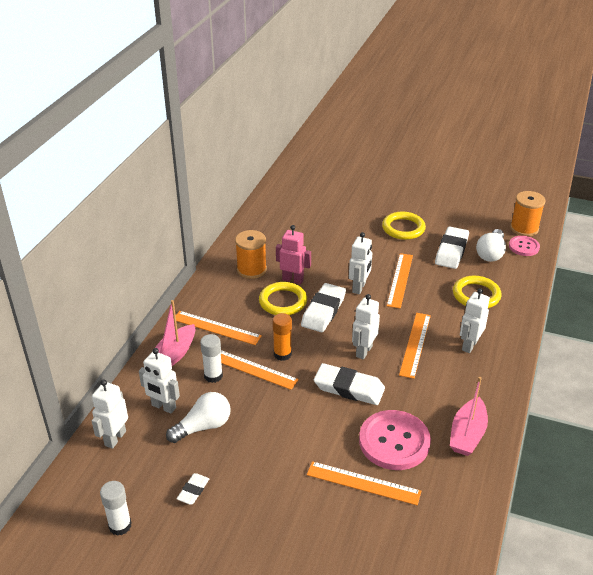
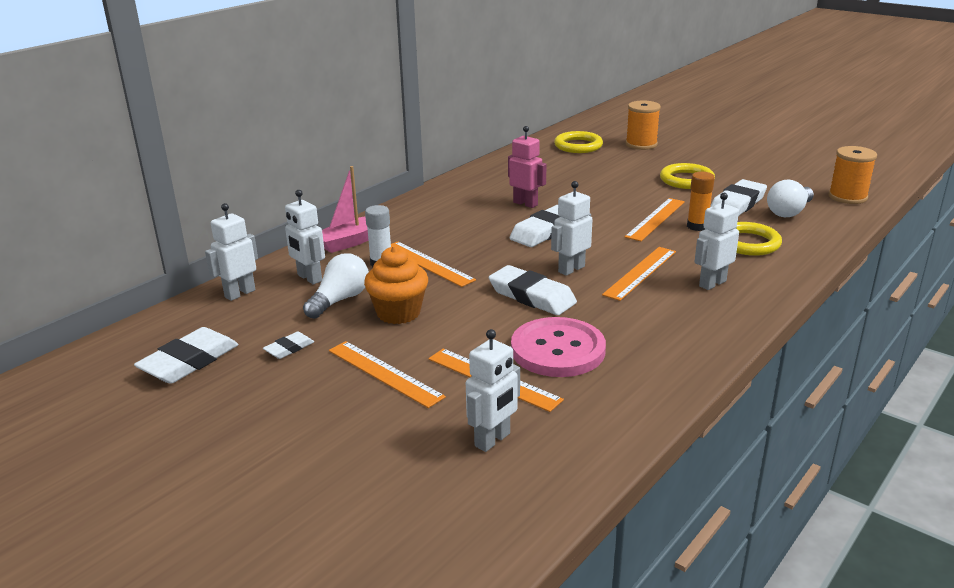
camera: 20 degrees right, 10 degrees down
white glue stick [100,481,131,536] -> white eraser [134,327,239,384]
white light bulb [166,392,231,443] -> white light bulb turned 45 degrees counterclockwise [303,253,369,319]
orange ruler [176,311,262,345] -> orange ruler moved to [329,341,446,408]
orange spool [235,230,267,279] -> orange spool moved to [626,100,661,150]
yellow ring [259,282,307,315] -> yellow ring moved to [554,131,603,153]
orange glue stick [272,313,292,361] -> orange glue stick moved to [687,172,715,231]
white robot [349,232,372,294] -> white robot moved to [466,329,520,452]
pink boat [450,377,488,456] -> none
pink button [509,236,540,256] -> none
none -> orange cupcake [364,246,428,324]

